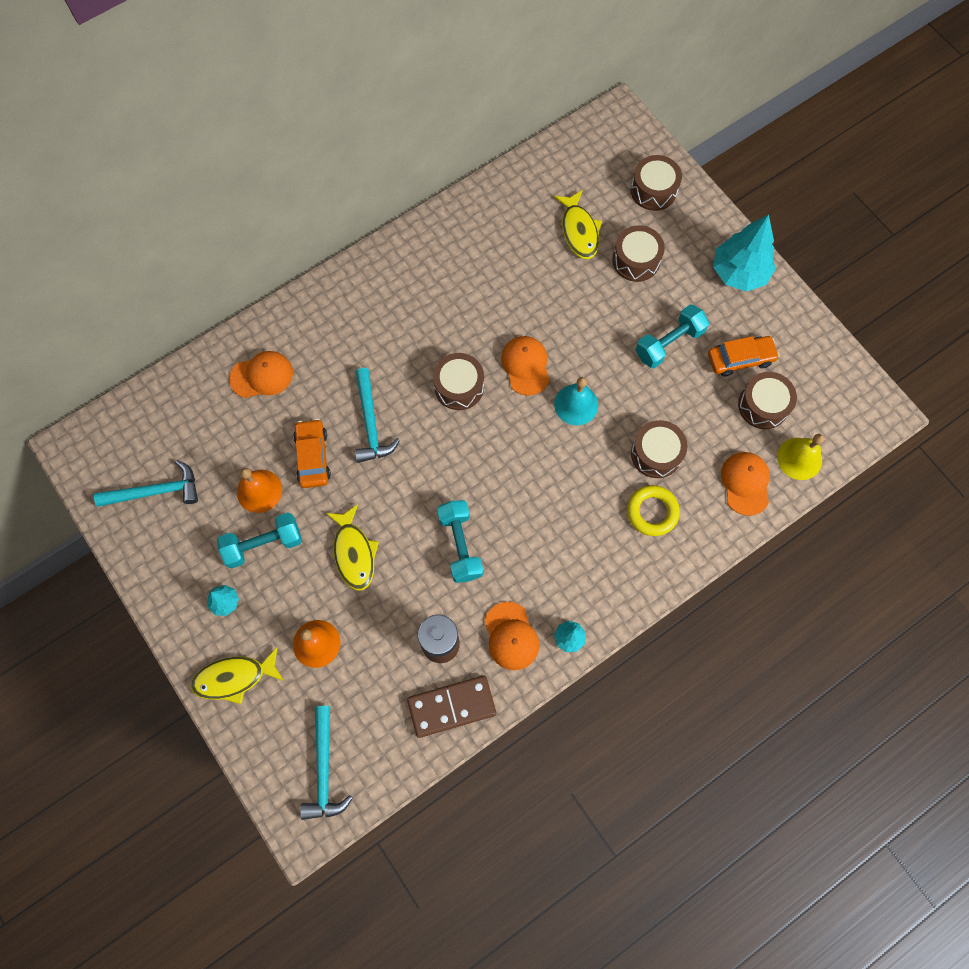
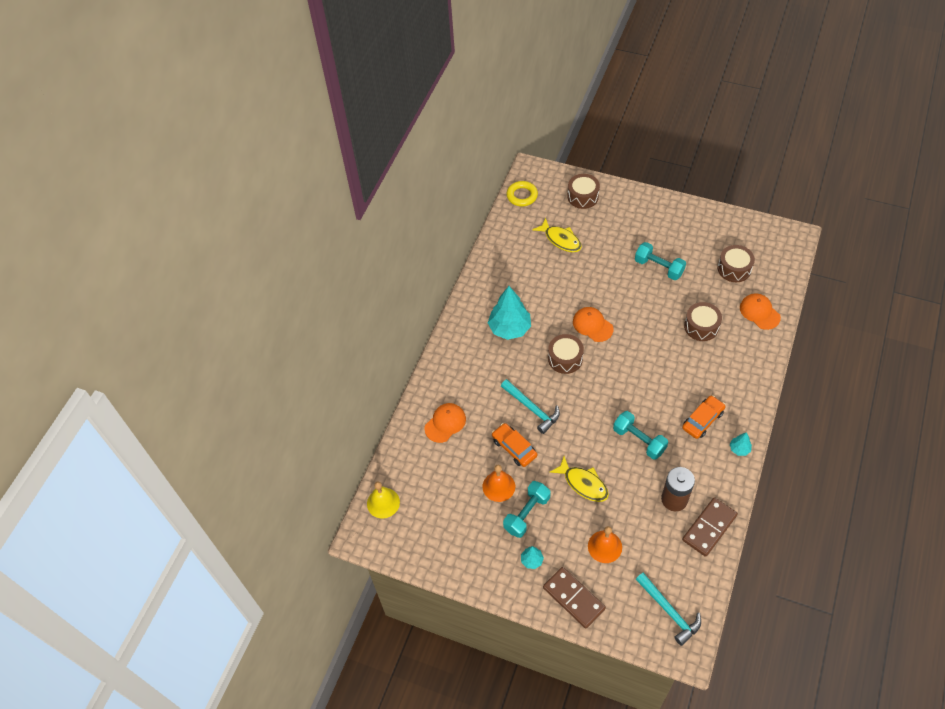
camera: 30 degrees left, 15 degrees down
turquoise hammer [94,460,198,507] -> none
yellow fish [190,647,284,704] -> brown domino [543,567,606,629]
orange cap [485,602,539,670] -> none
turquoise bell [554,377,598,425] -> none
brown drum [612,225,665,282] -> none
yellow ring [627,485,680,536] -> yellow ring moved to [506,181,538,206]
turquoise dumbbell [636,305,709,368] -> turquoise dumbbell turned 75 degrees counterclockwise [635,242,686,280]
orange car [708,336,780,377] -> orange car moved to [682,395,726,439]
turquoise tree [713,215,776,291] -> turquoise tree moved to [488,286,531,340]
yellow bell [777,434,824,480] -> yellow bell moved to [367,482,400,519]

